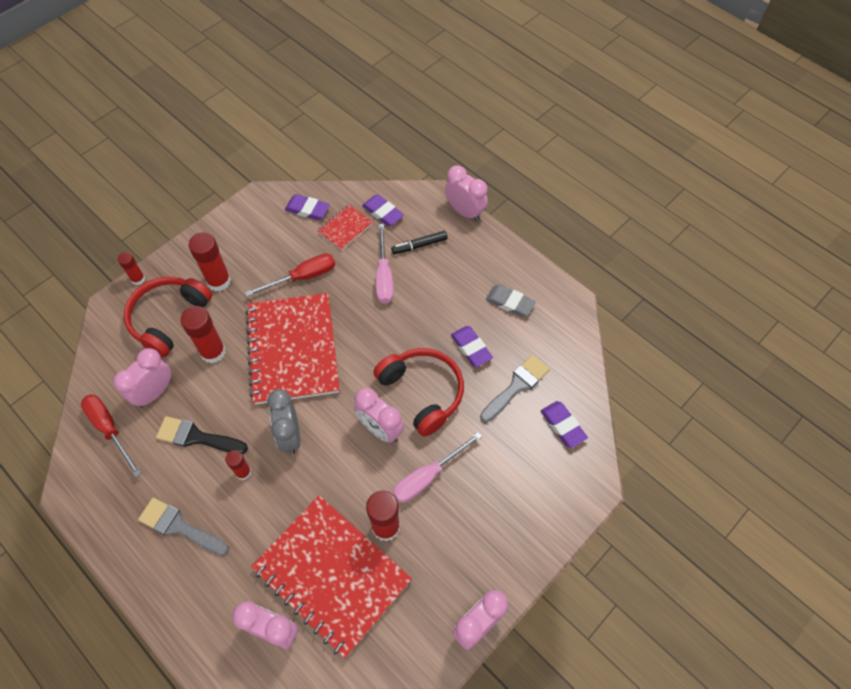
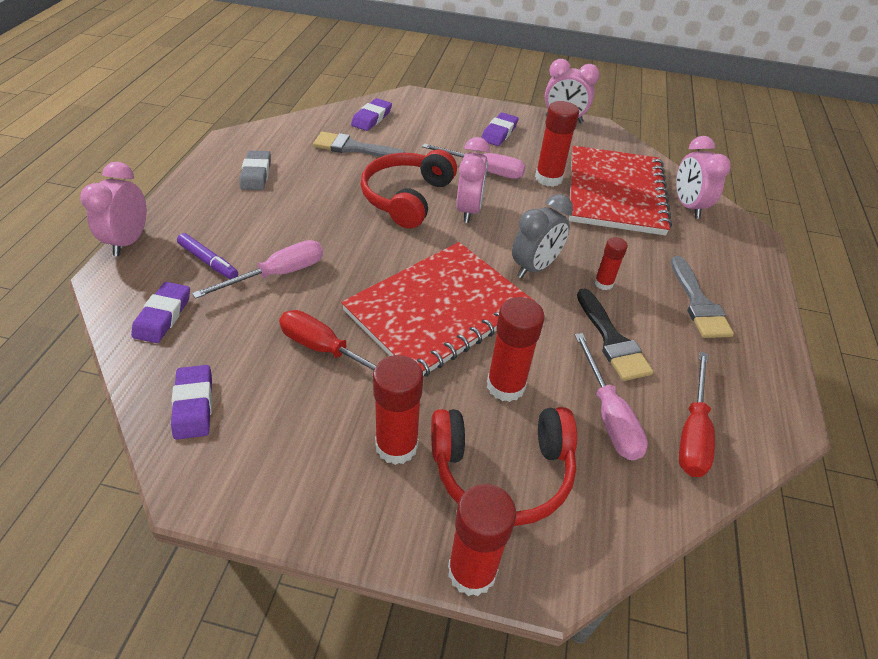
camera: 125 degrees left, 15 degrees down
pink clock [113,348,171,408] -> pink screwdriver [575,333,648,461]
red glue stick [118,252,145,285] -> red glue stick [448,484,516,596], size x1.73
red notebook [317,204,373,251] -> none
black marker [391,231,448,254] -> purple marker [177,233,238,279]
purple eraser [451,326,493,367] -> purple eraser moved to [481,112,519,146]

